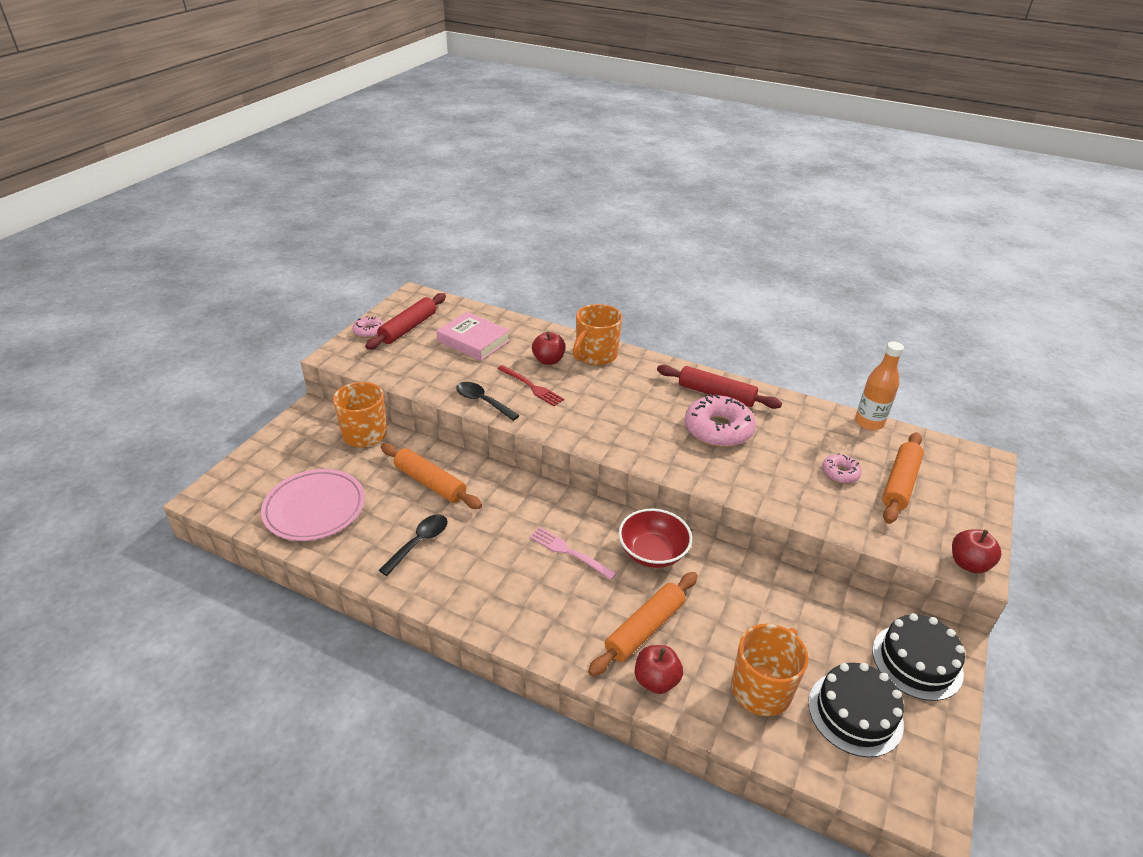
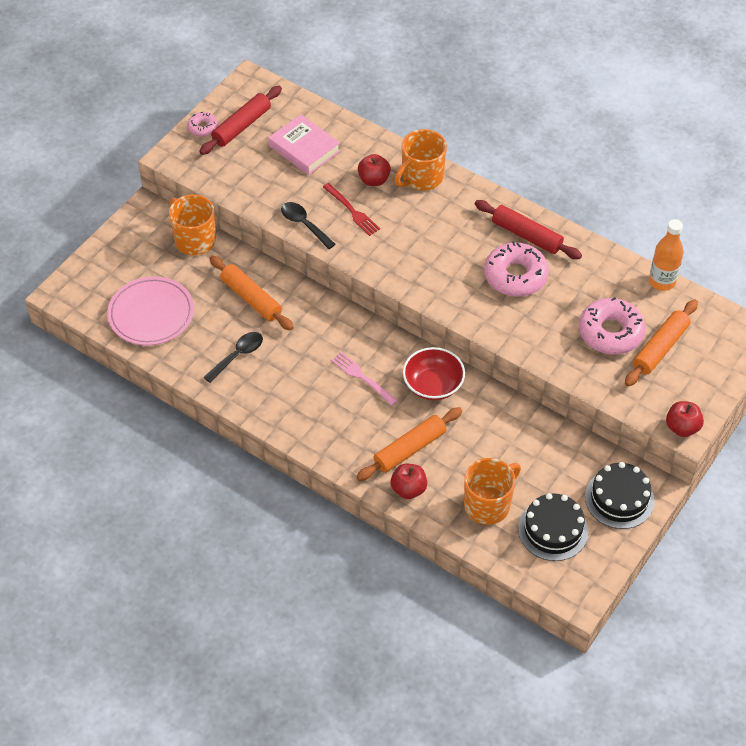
camera: 10 degrees right, 15 degrees up
pink donut [822,453,862,484] -> pink donut [579,297,646,354], size x1.94

